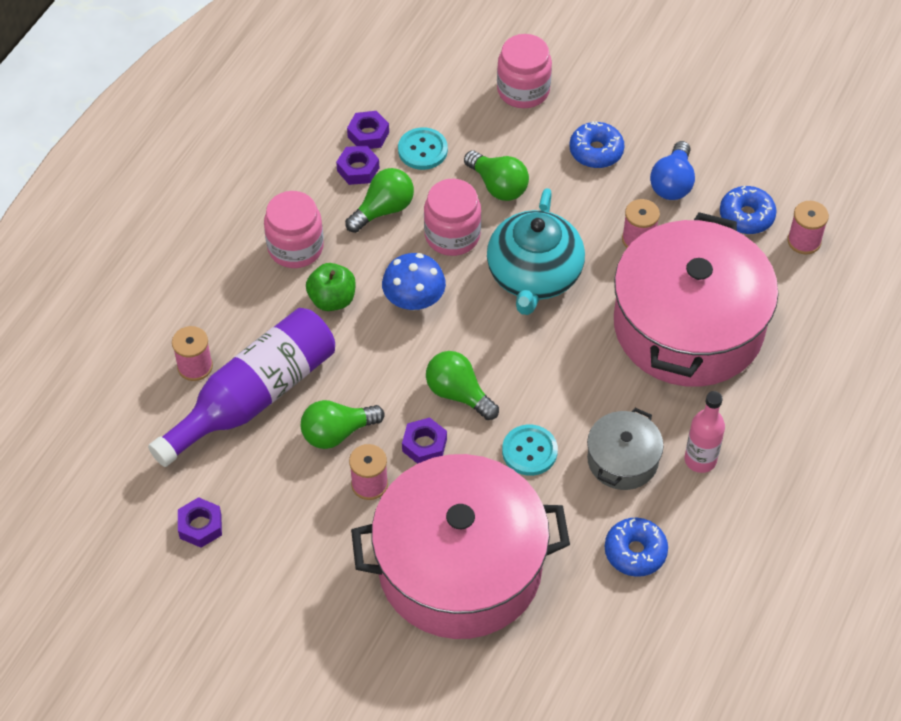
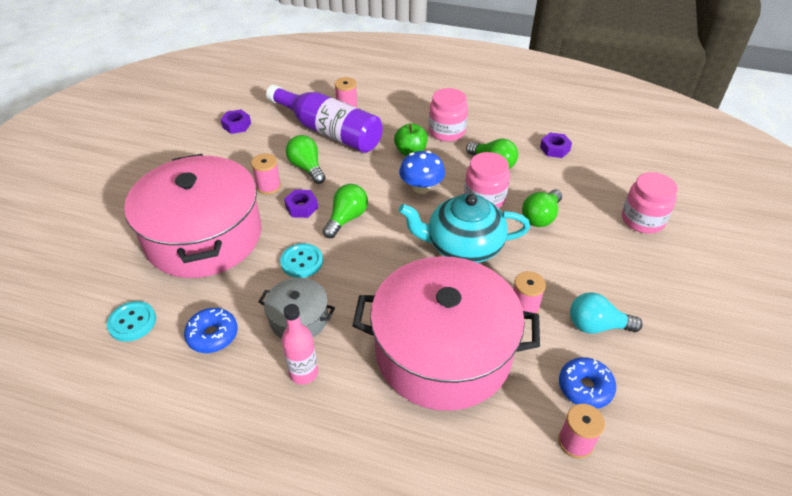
camera: 80 degrees right, 10 degrees down
purple nut [336,145,379,185] -> none
turquoise button [398,127,448,170] -> turquoise button moved to [107,301,156,342]
blue donut [569,121,625,168] -> none
blue light bulb [650,141,695,200] -> turquoise light bulb [570,292,643,334]

